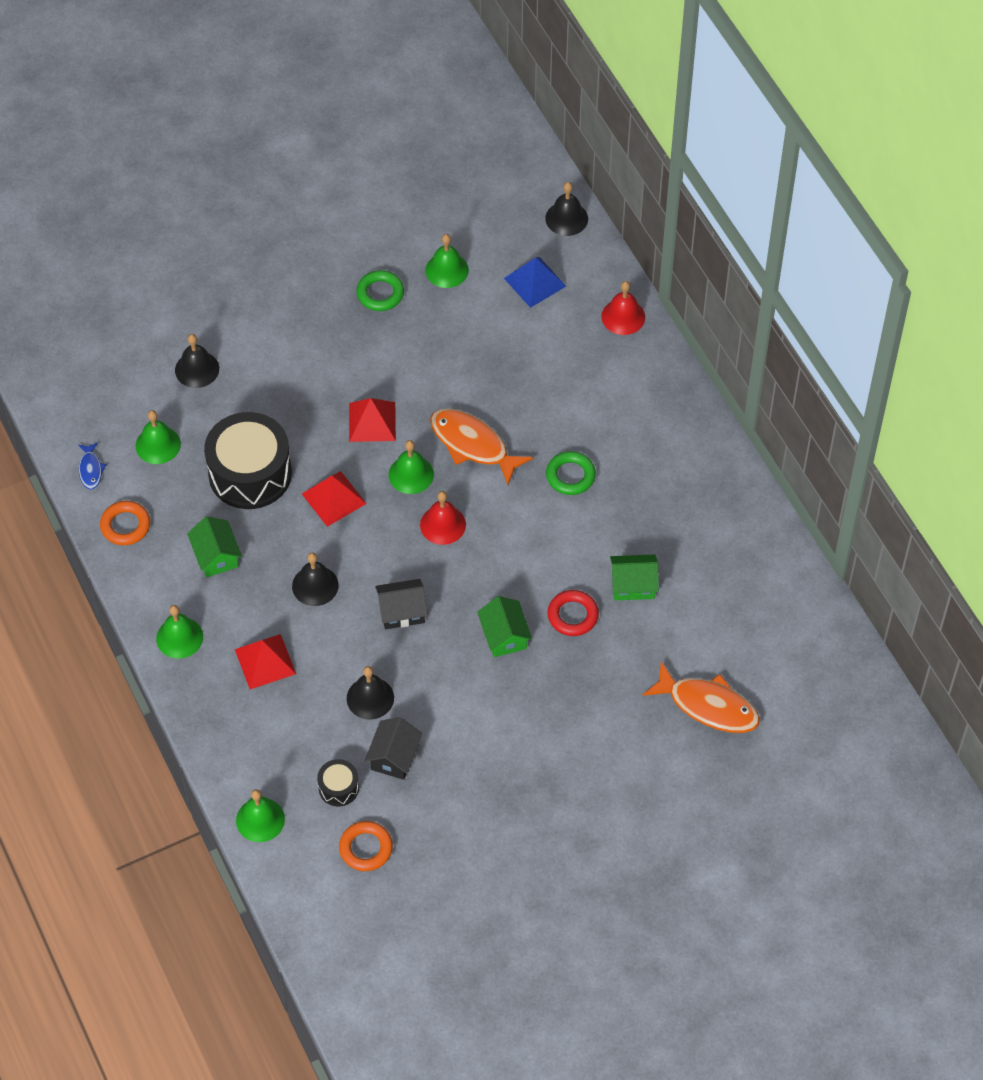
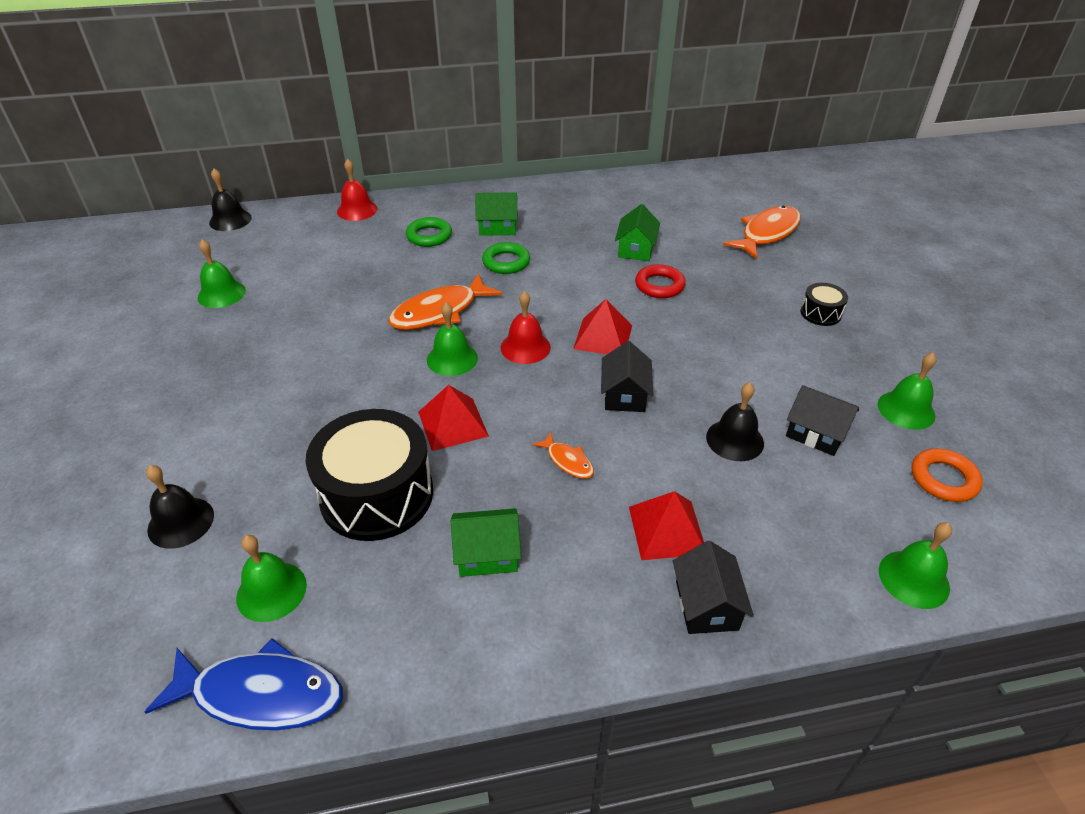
camera: 75 degrees left, 15 degrees down
blue fish [78,442,106,489] -> blue fish [145,638,343,730], size x2.02
orange ring [100,501,150,545] -> none
green bell [156,605,203,659] -> green bell moved to [878,353,937,430]
black bell [292,553,339,606] -> orange fish [532,432,594,479]
black drum [317,759,359,806] -> black drum moved to [801,283,848,326]
red pyramid [349,398,396,442] -> red pyramid moved to [573,299,632,354]
green ring [356,270,404,311] -> green ring moved to [406,217,452,247]
green house [477,596,532,657] -> green house moved to [475,192,518,236]
blue pyramid [504,257,566,308] -> none
none -> black house [673,541,754,634]

